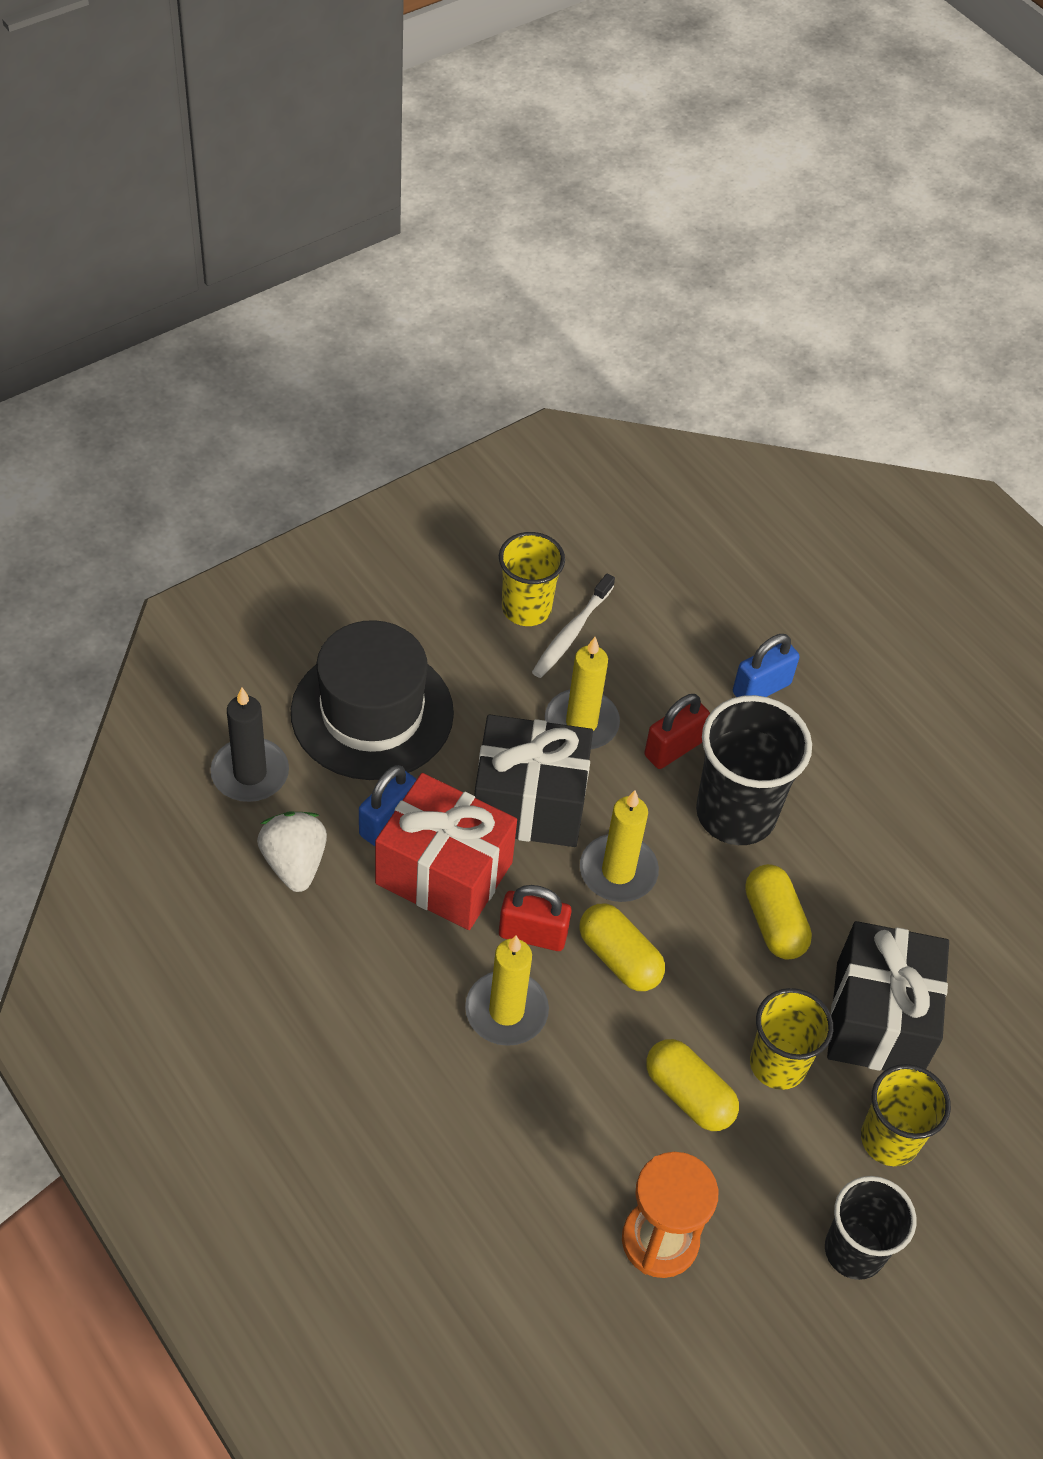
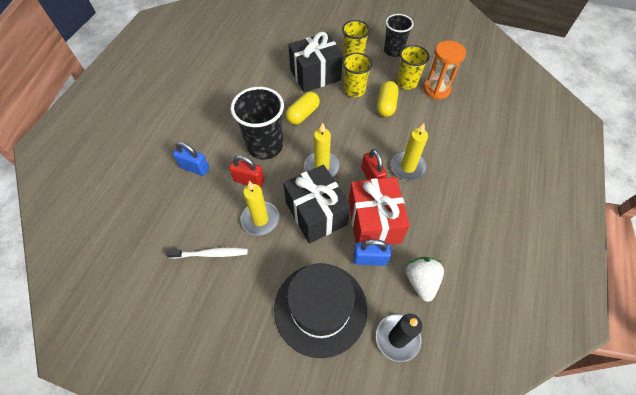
camera: 120 degrees left, 5 degrees up
white strawberry [257,811,327,892] -> white strawberry turned 135 degrees clockwise [406,257,444,302]
yellow cup [499,532,565,626] -> yellow cup moved to [397,45,430,89]
yellow capsule [579,903,665,991] -> none

